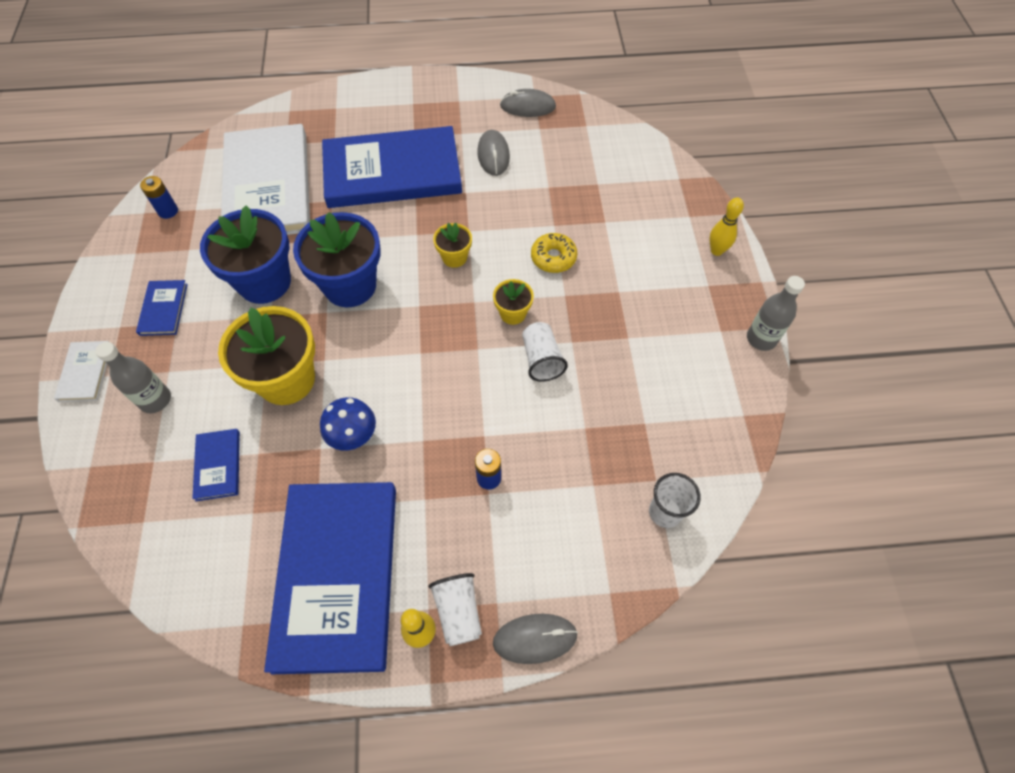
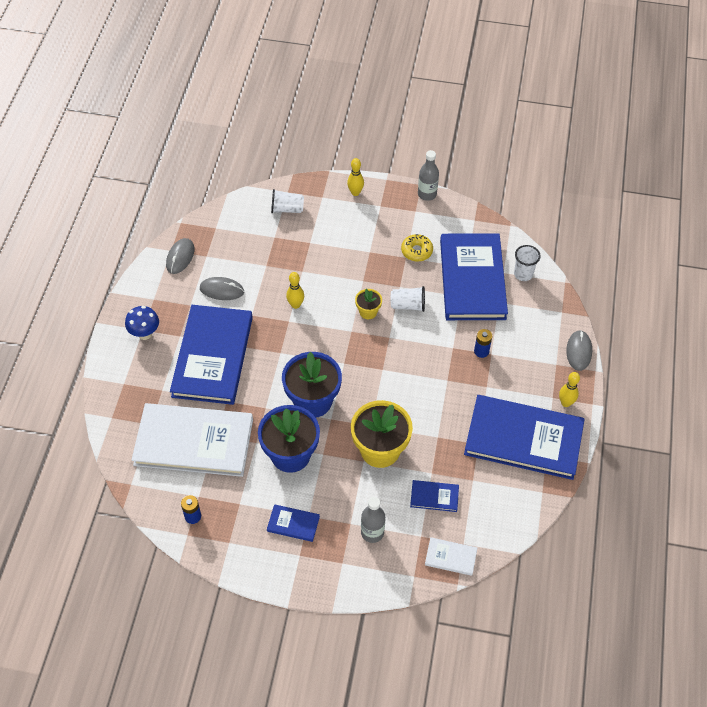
camera: 75 degrees left, 5 degrees down
white book [54,341,109,402] -> white book moved to [425,537,477,576]
blue mushroom [320,397,376,451] -> blue mushroom moved to [125,306,159,340]
white cup [428,573,482,646] -> white cup moved to [271,189,304,213]
yellow flower pot [433,223,472,268] -> none
yellow donut [531,233,577,273] -> yellow donut moved to [401,234,433,262]
none -> yellow bowling pin [286,272,304,309]
none -> blue book [440,233,508,320]

